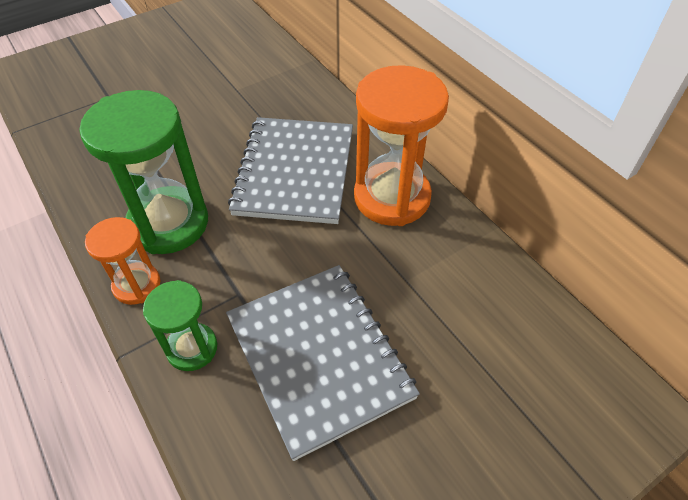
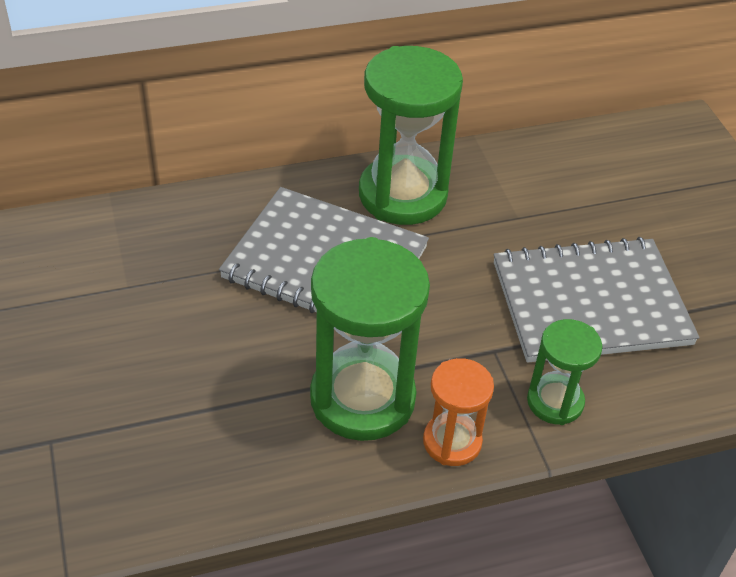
camera: 75 degrees left, 5 degrees down
orange hourglass [354,65,449,226] -> green hourglass [359,46,463,225]

